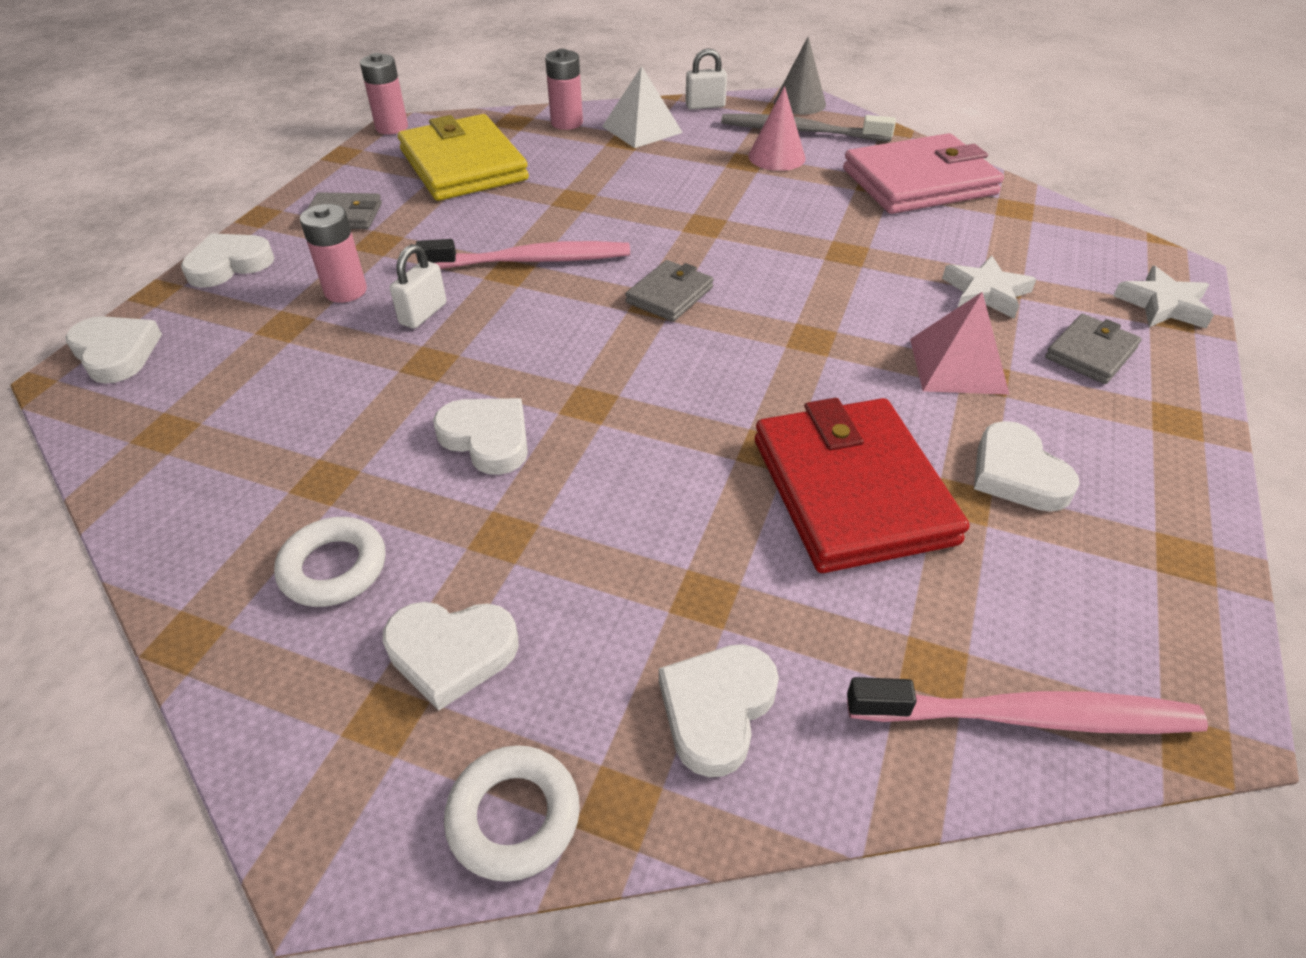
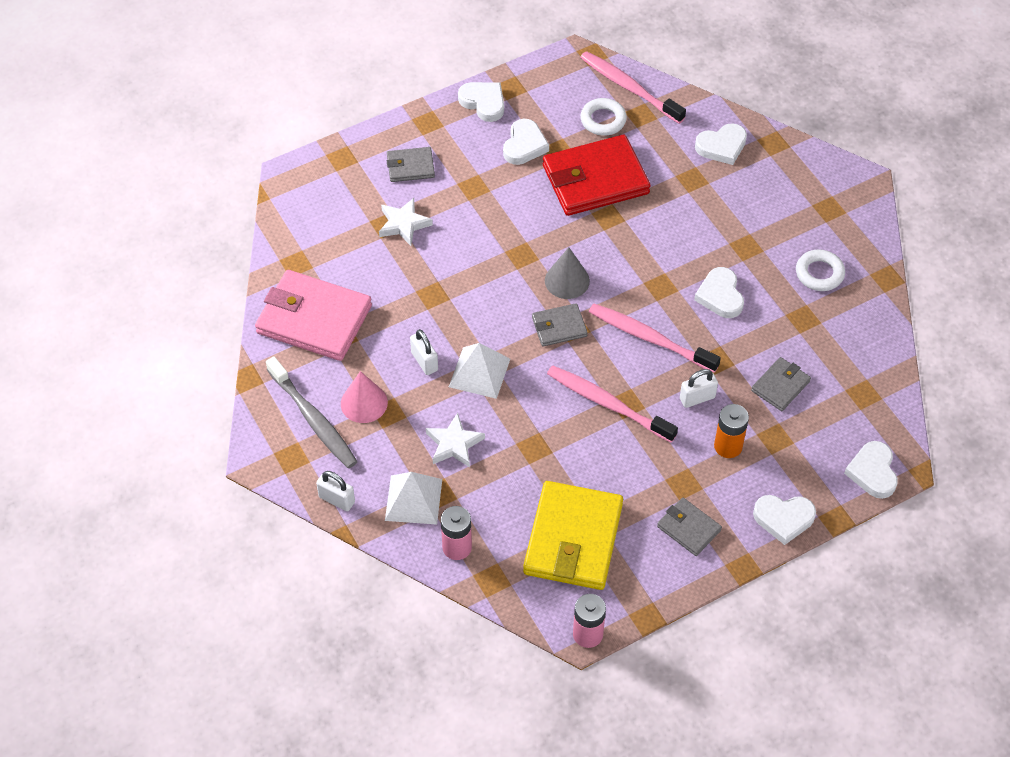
camera: 140 degrees left, 10 degrees up
pink battery [300,204,367,303] -> orange battery [714,404,749,458]
white heart [383,602,519,710] -> white heart moved to [458,82,504,122]
white ring [444,745,580,882] -> white ring moved to [580,98,627,136]
red wallet [755,398,969,573] -> red wallet turned 45 degrees clockwise [543,135,651,216]
grey cone [774,36,826,114] -> grey cone moved to [545,247,590,299]
pink pyramid [910,292,1010,395] -> none
white star [1113,266,1214,328] -> white star moved to [426,413,485,467]
none -> white padlock [410,329,438,375]
none -> white pyramid [449,343,510,399]
none -> pink toothbrush [589,304,721,373]
none -> grey wallet [751,357,811,411]

